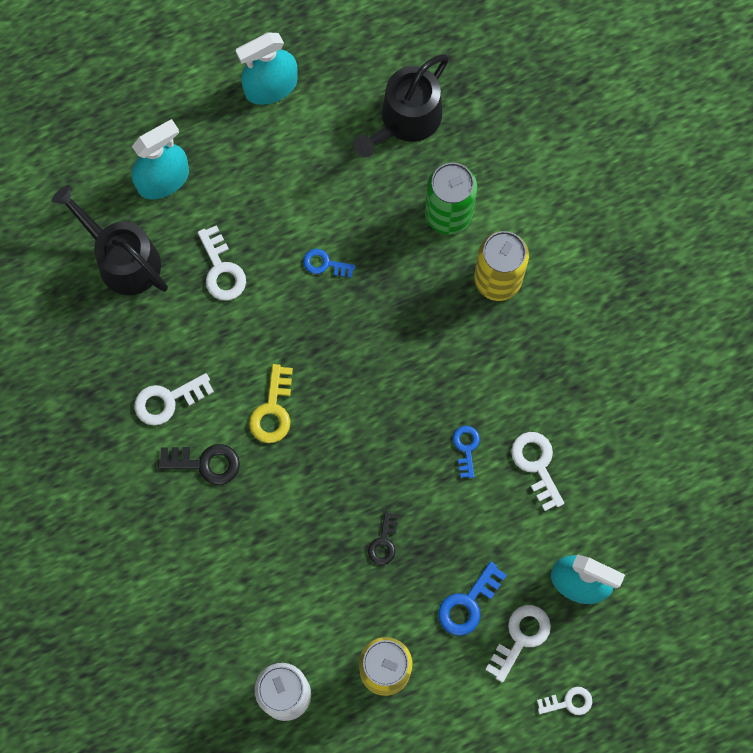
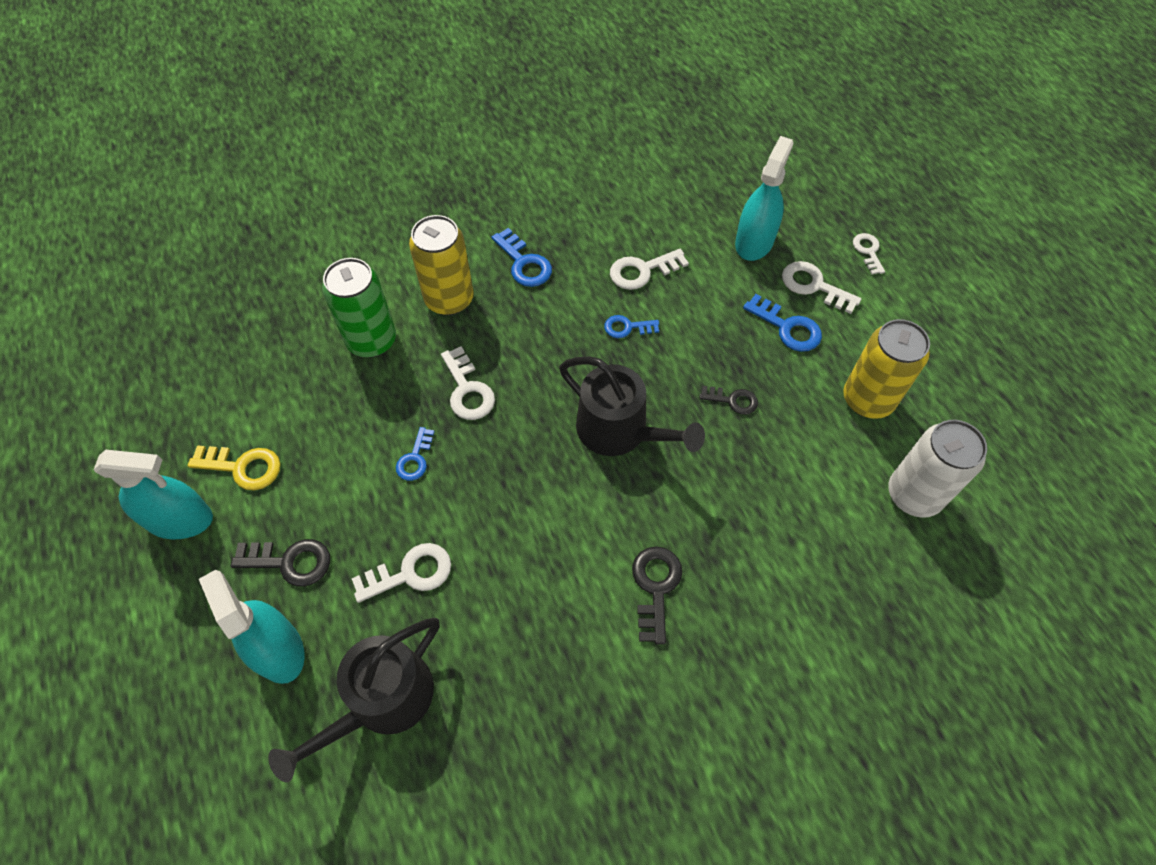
camera: 90 degrees left, 15 degrees down
white key [134,373,214,425] -> white key moved to [441,346,495,420]
turquoise spray bottle [236,33,297,105] -> turquoise spray bottle turned 60 degrees counterclockwise [94,450,213,539]
yellow key [249,364,293,443] -> yellow key moved to [188,445,281,490]
black watering can [353,54,449,157] -> black watering can moved to [559,356,705,456]
none -> black key [231,539,330,586]
none -> blue key [491,228,552,287]

